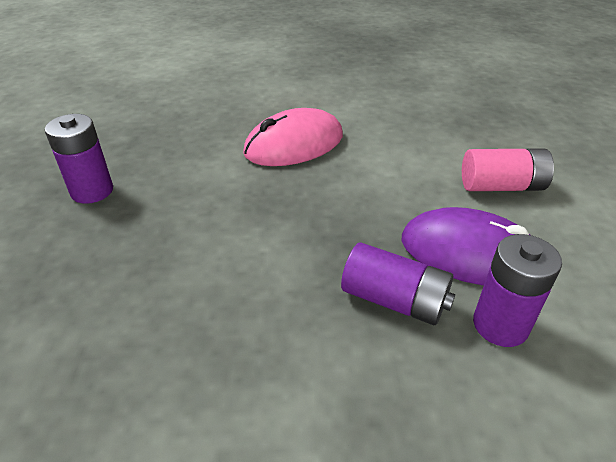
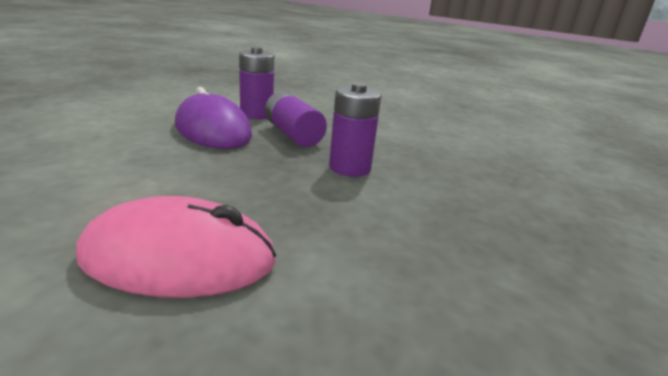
camera: 150 degrees left, 15 degrees down
purple battery [45,114,113,204] -> purple battery moved to [329,83,382,177]
pink battery [462,148,554,191] -> none

